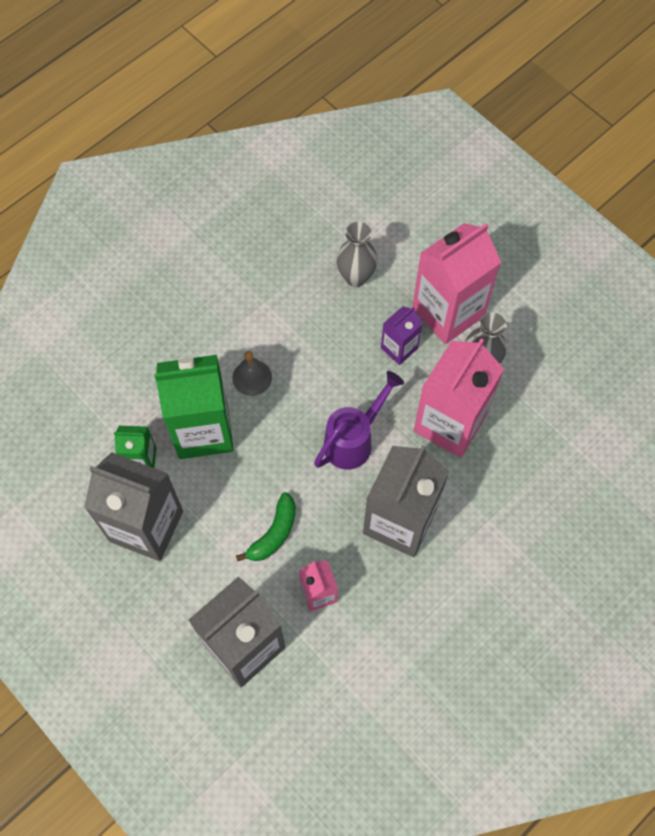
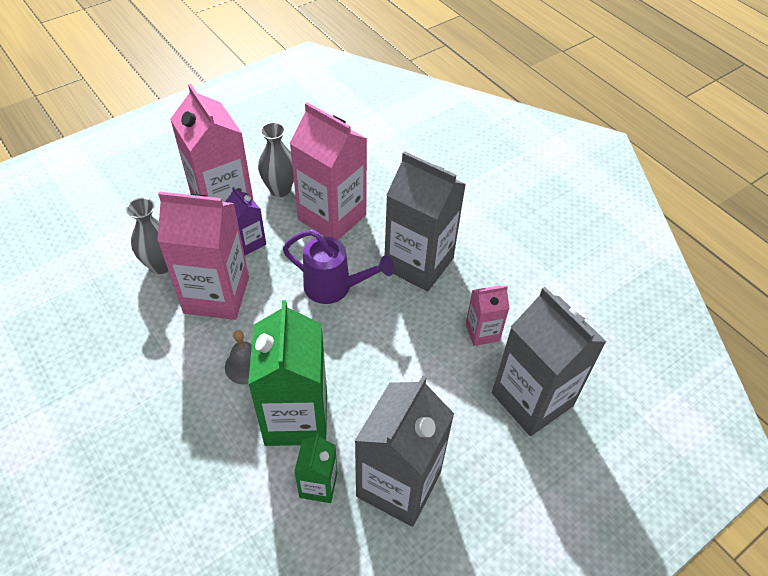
camera: 85 degrees left, 15 degrees down
green banana [236,492,296,562] -> none
purple watering can [314,371,404,470] -> purple watering can turned 150 degrees clockwise [283,230,395,304]
none -> pink carton [157,191,249,320]

